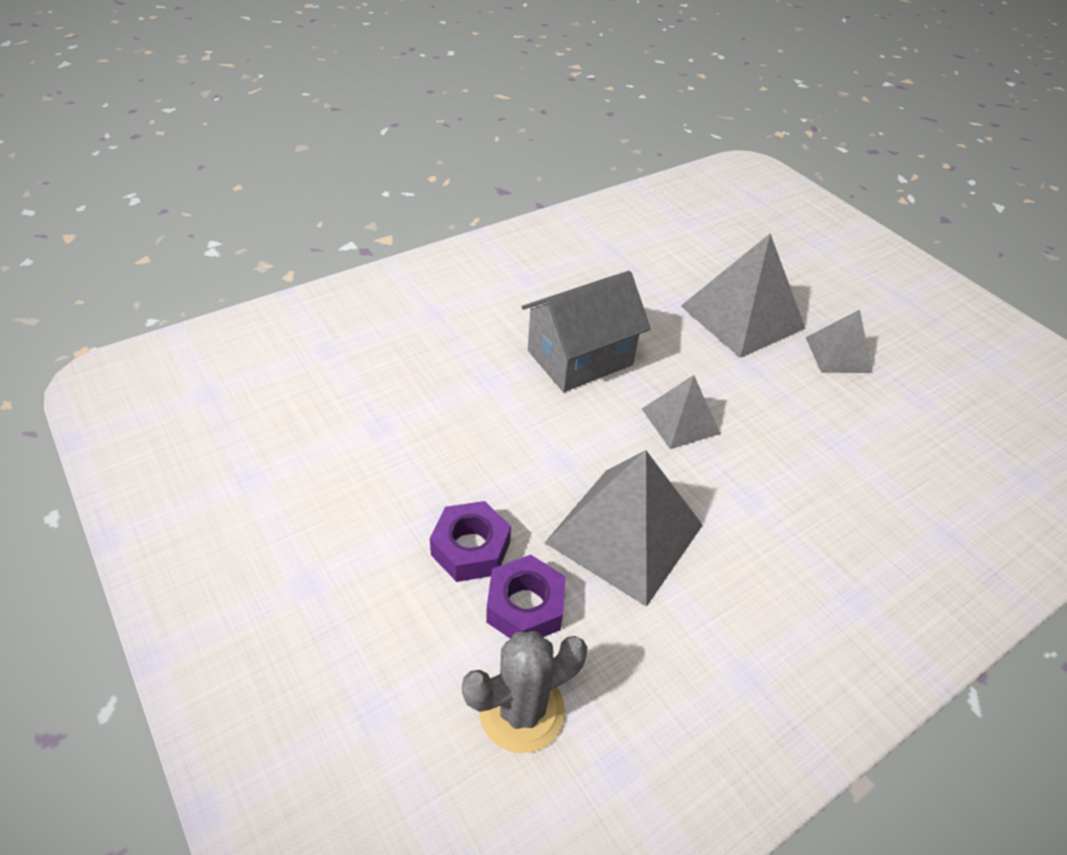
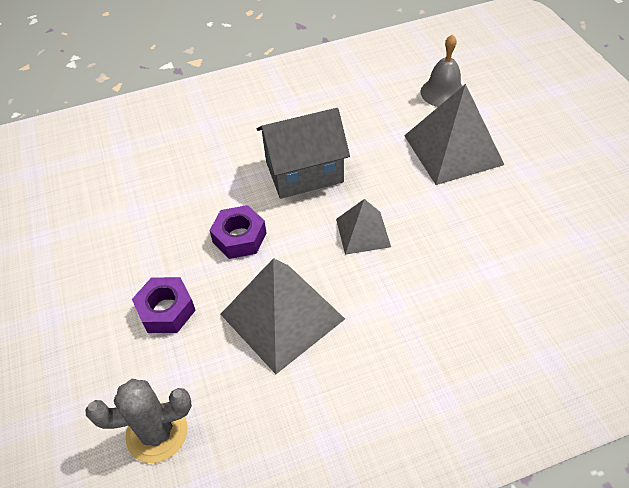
camera: 20 degrees right, 5 degrees up
purple nut [486,555,566,639] -> purple nut moved to [209,205,267,259]
grey pyramid [806,309,873,373] -> none
none -> grey bell [420,35,462,107]

